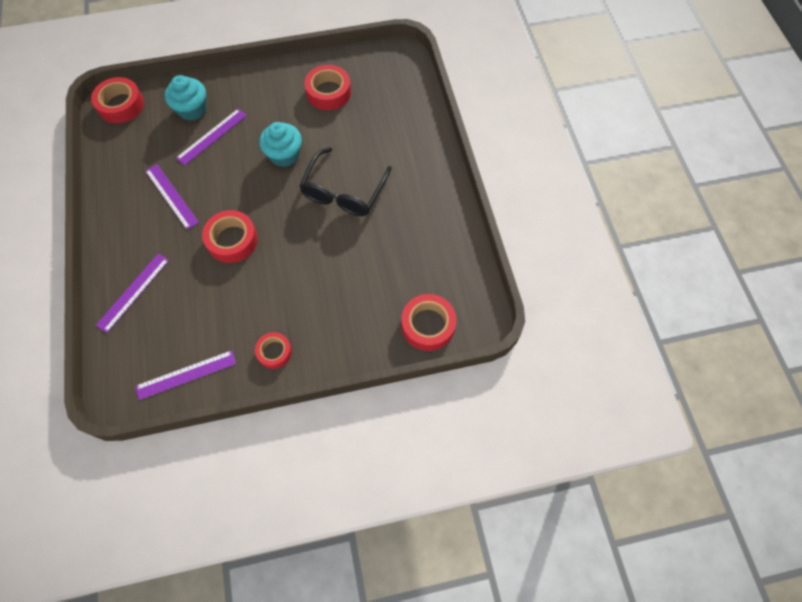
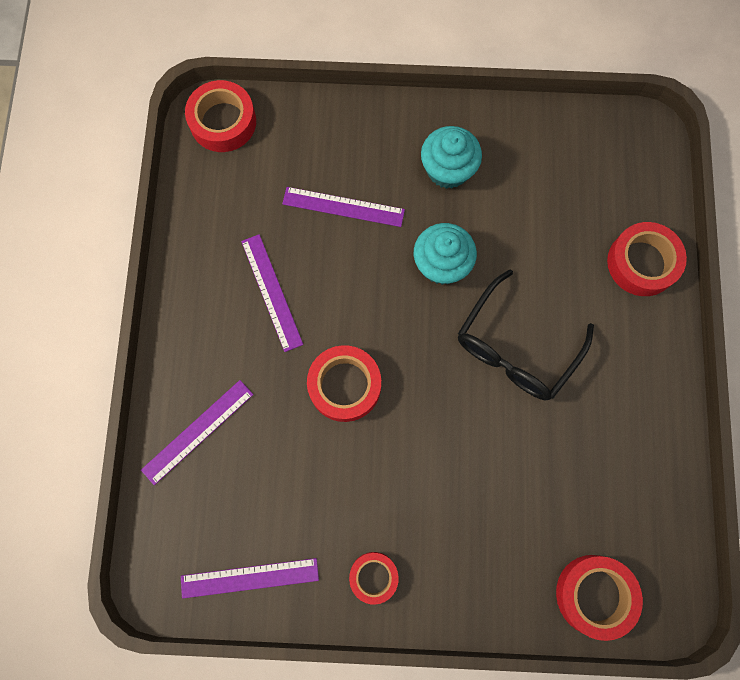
camera: 15 degrees right, 10 degrees up
turquoise cupcake [165,75,206,121] -> turquoise cupcake moved to [421,126,482,189]
purple ruler [176,109,247,166] -> purple ruler turned 45 degrees clockwise [282,187,405,227]
red tape [304,65,351,110] -> red tape moved to [607,222,687,296]

